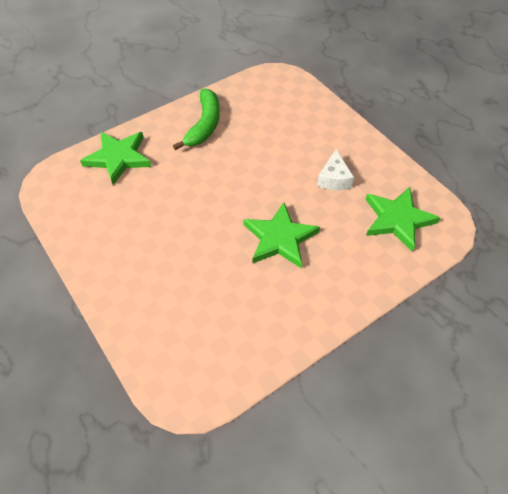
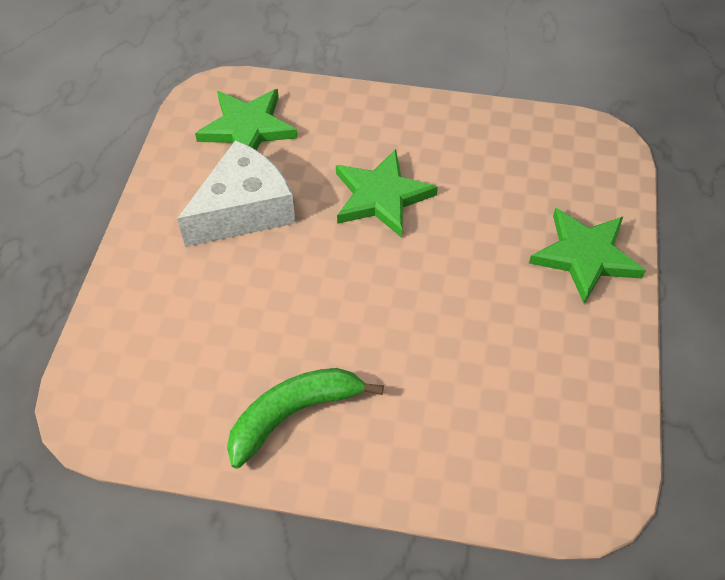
camera: 135 degrees left, 0 degrees up
green star [80,132,152,185] -> green star moved to [529,208,646,304]
white cheese [317,149,354,190] -> white cheese [177,140,295,247], size x1.79

